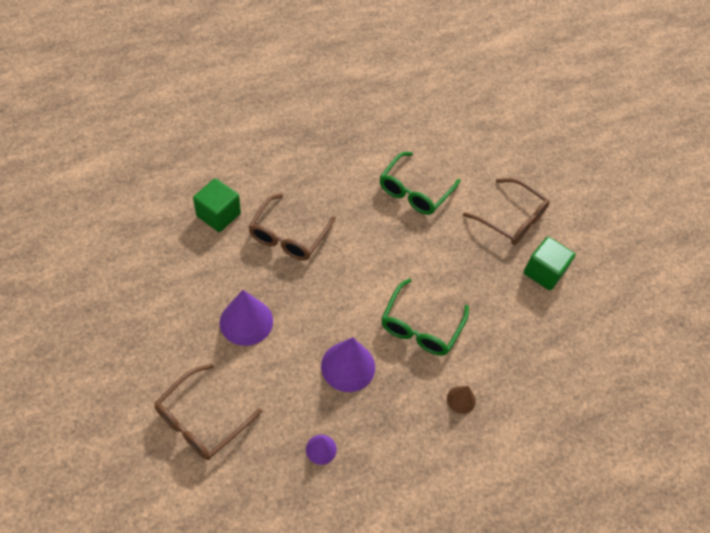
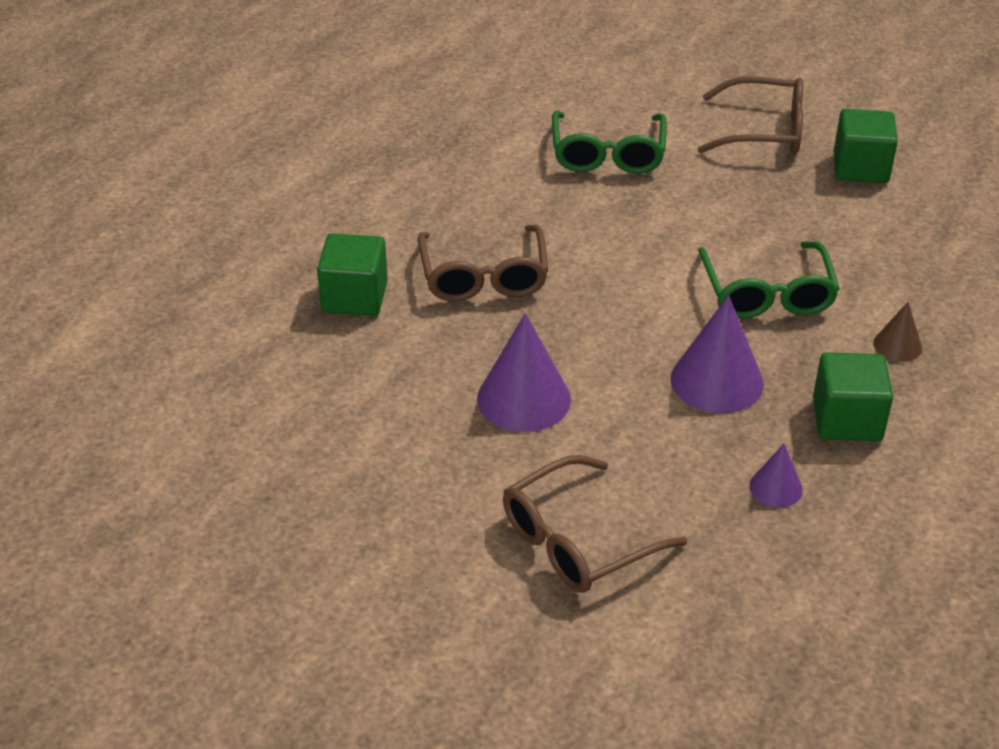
camera: 25 degrees left, 15 degrees down
brown glasses [154,364,262,460] -> brown glasses turned 45 degrees clockwise [503,455,687,593]
none -> green cube [813,352,893,441]

